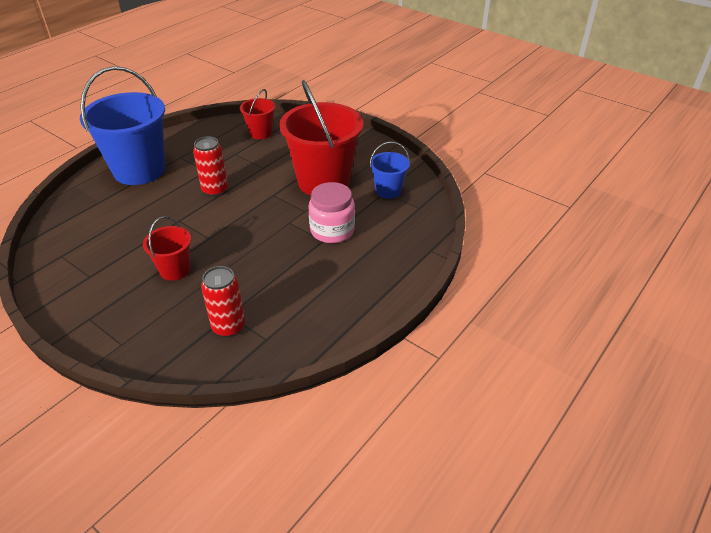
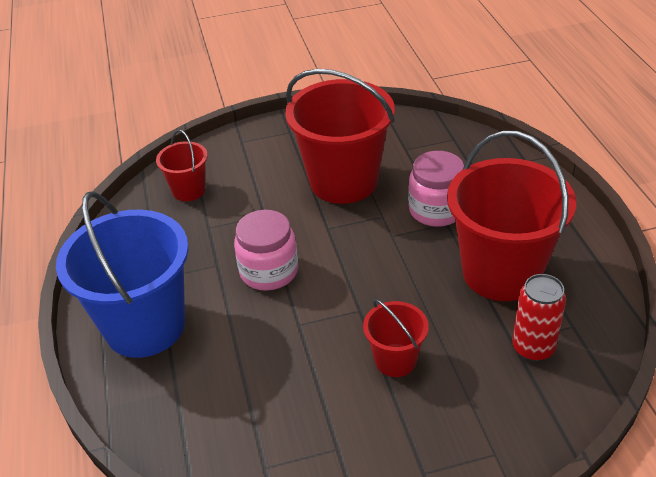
camera: 50 degrees left, 0 degrees up
red can [193,137,228,197] -> pink jar [234,210,298,291]
blue bucket [369,142,410,199] -> none
none -> red bucket [447,131,576,301]

